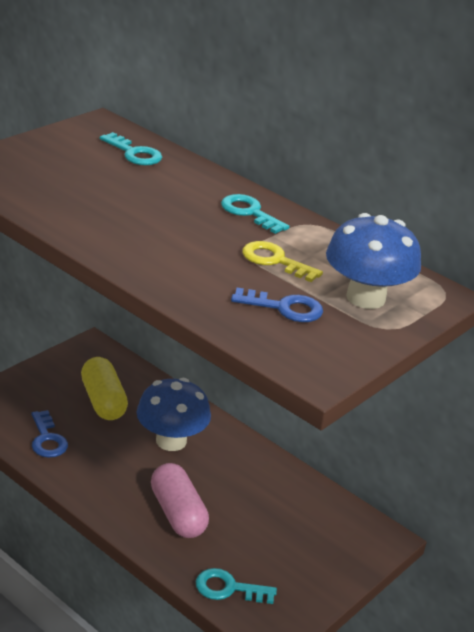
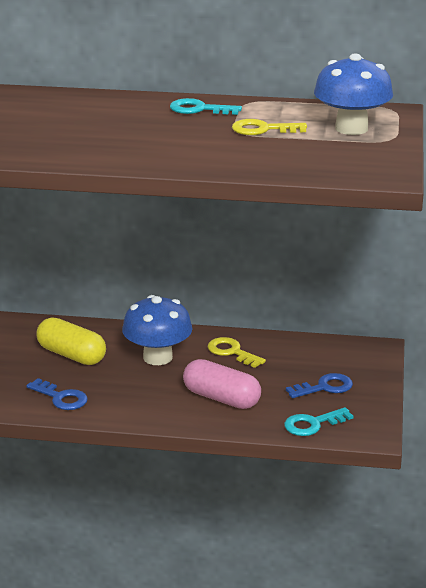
camera: 30 degrees left, 5 degrees down
turquoise key [100,132,162,165] -> none
blue key [231,288,323,322] -> blue key moved to [286,373,353,398]
none -> yellow key [208,337,266,368]

